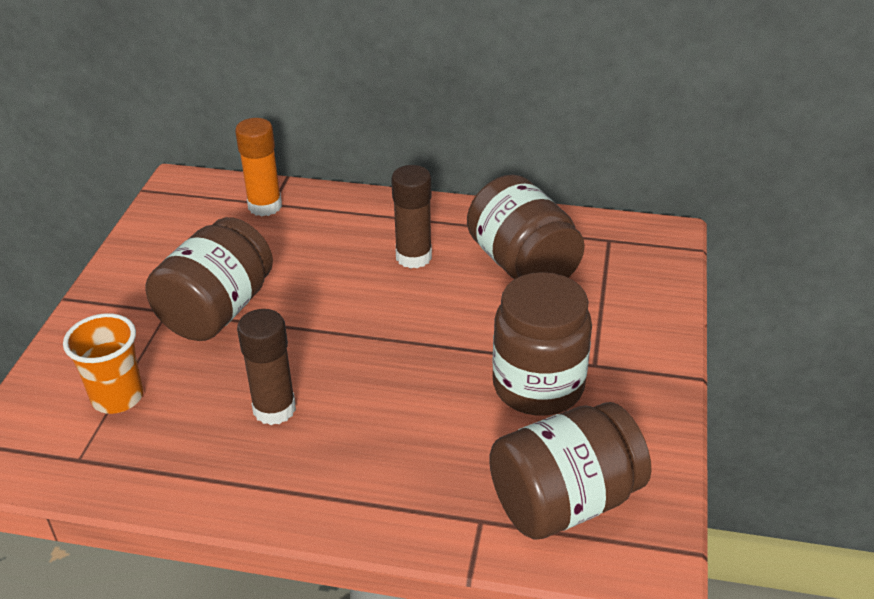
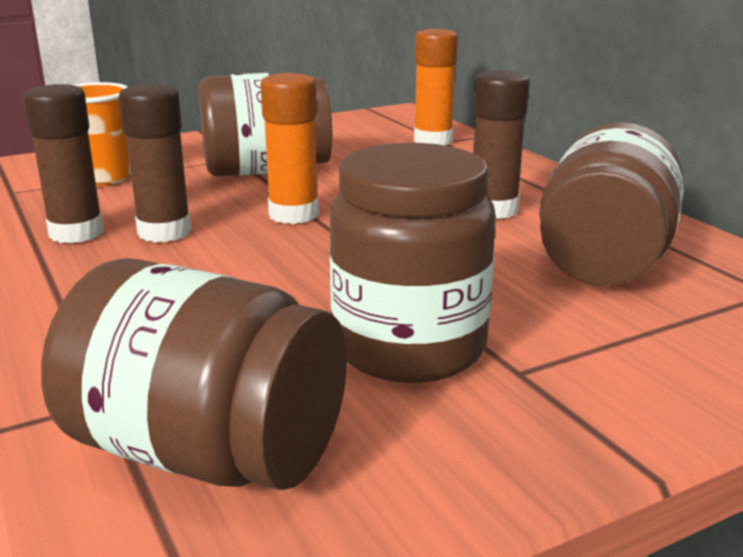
camera: 50 degrees right, 15 degrees down
none -> brown glue stick [23,84,104,243]
none -> orange glue stick [260,73,319,224]

